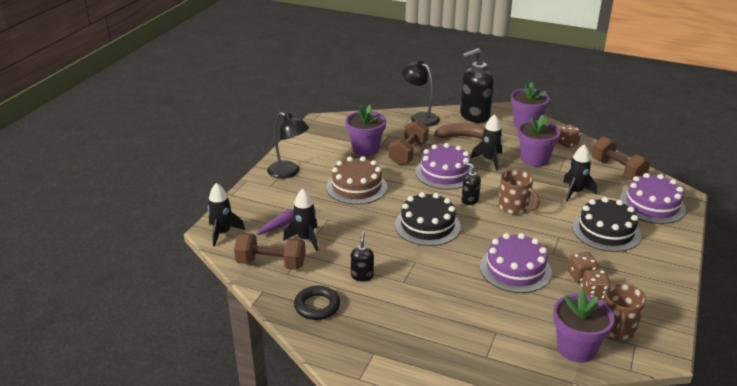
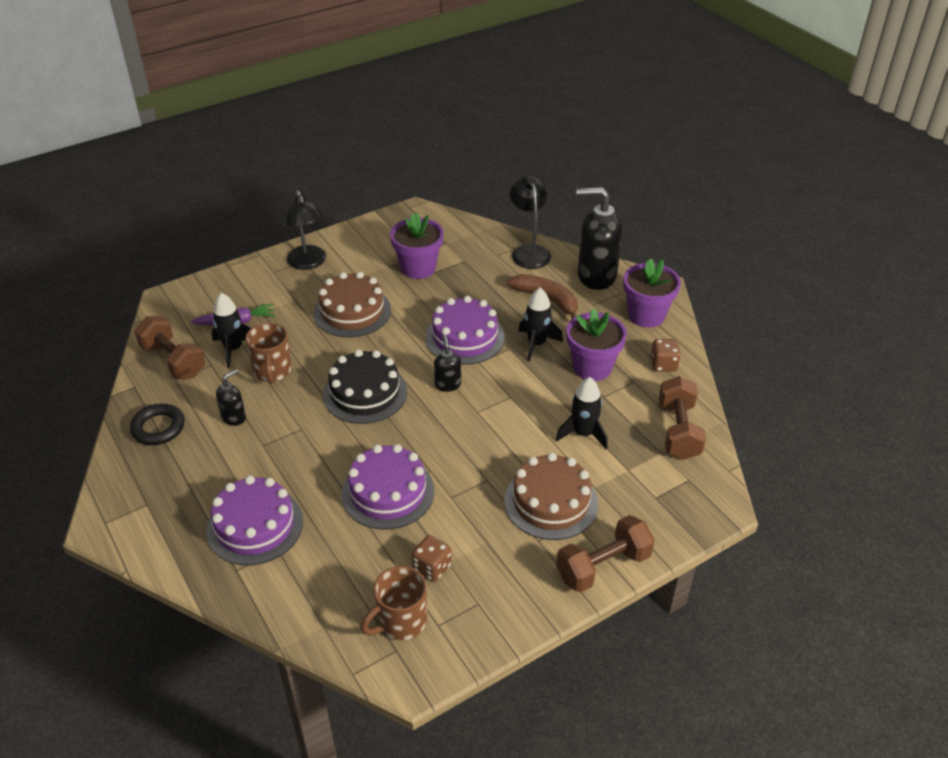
camera: 35 degrees right, 10 degrees up
black rocket [208,183,245,246] -> none
brown dumbbell [388,120,429,165] -> brown dumbbell moved to [556,515,655,593]
brown mug [499,169,540,215] -> brown mug moved to [245,323,292,384]
purple flower pot [553,290,615,363] -> none
brown dice [568,252,598,282] -> none
black cake [572,197,641,252] -> brown cake [504,453,598,540]
purple cake [620,173,686,224] -> purple cake moved to [206,476,303,565]

